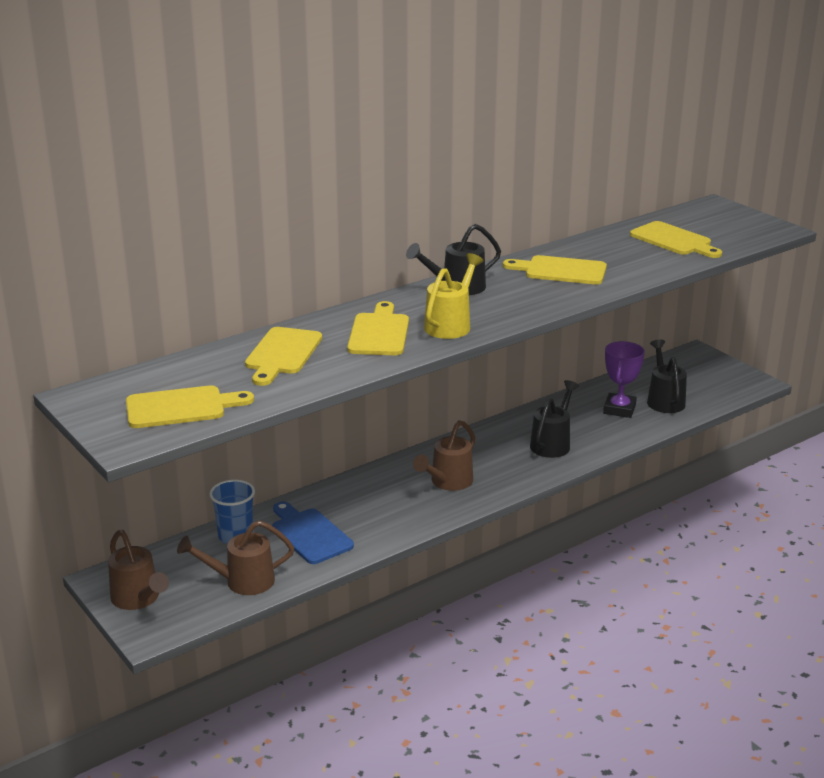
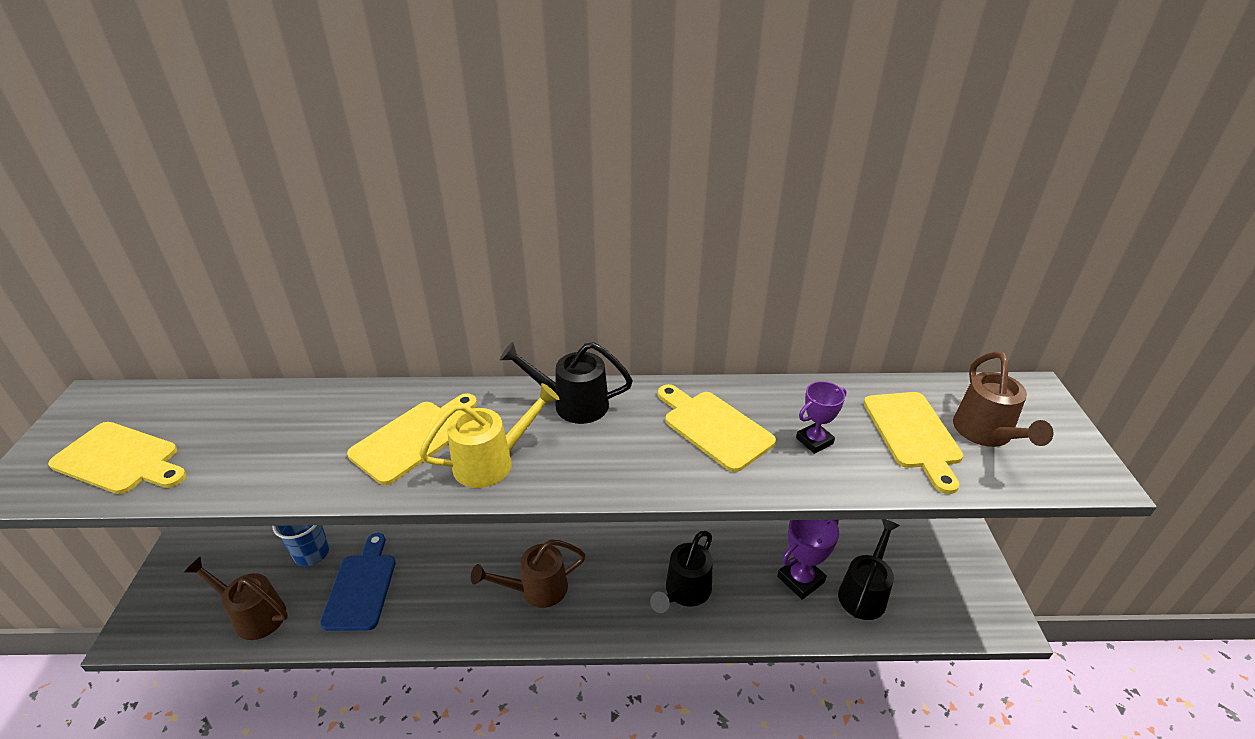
camera: 35 degrees right, 10 degrees up
brown watering can [108,530,169,610] -> brown watering can moved to [953,351,1054,447]
yellow cutting board [245,327,322,386] -> none
black watering can [530,380,579,458] -> black watering can turned 150 degrees clockwise [650,531,712,613]
none -> purple trophy [796,381,847,454]

